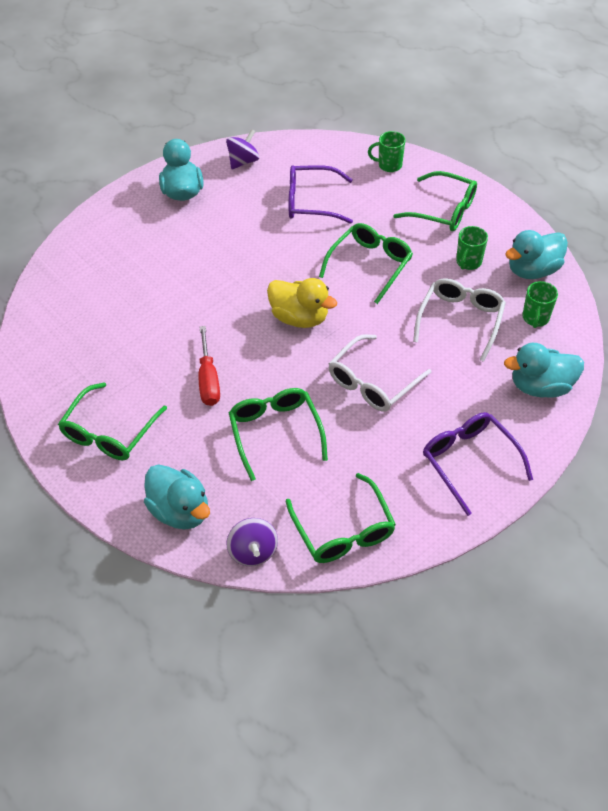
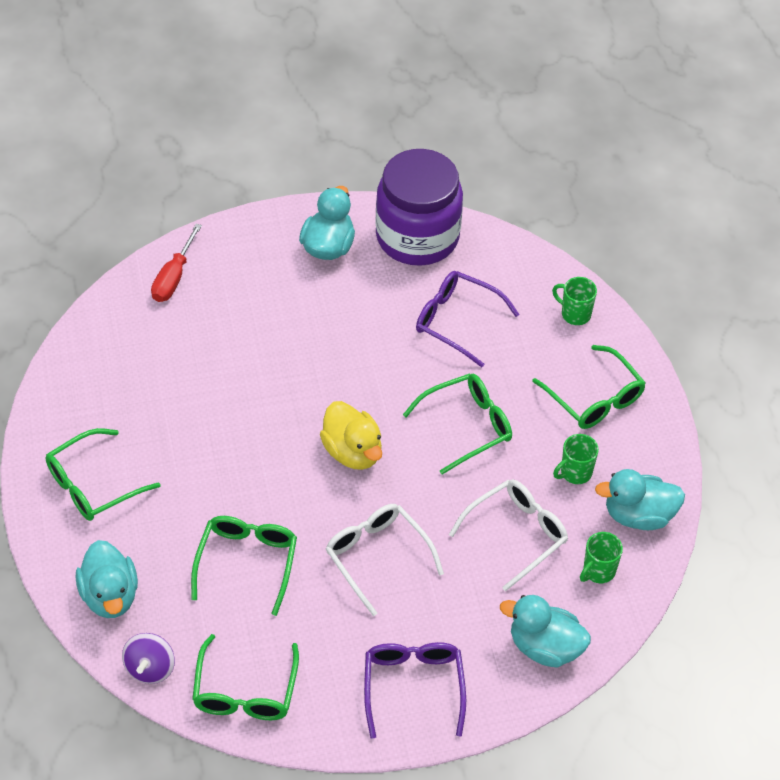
camera: 25 degrees right, 0 degrees up
red screwdriver [199,326,220,406] -> red screwdriver moved to [151,224,202,302]
purple spinning top [226,129,259,169] -> purple jar [375,149,463,266]
white glasses [328,334,431,412] -> white glasses turned 75 degrees clockwise [326,504,444,616]

